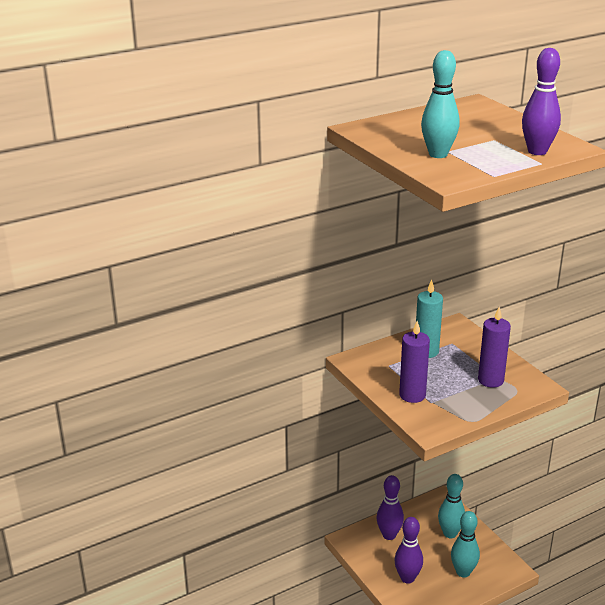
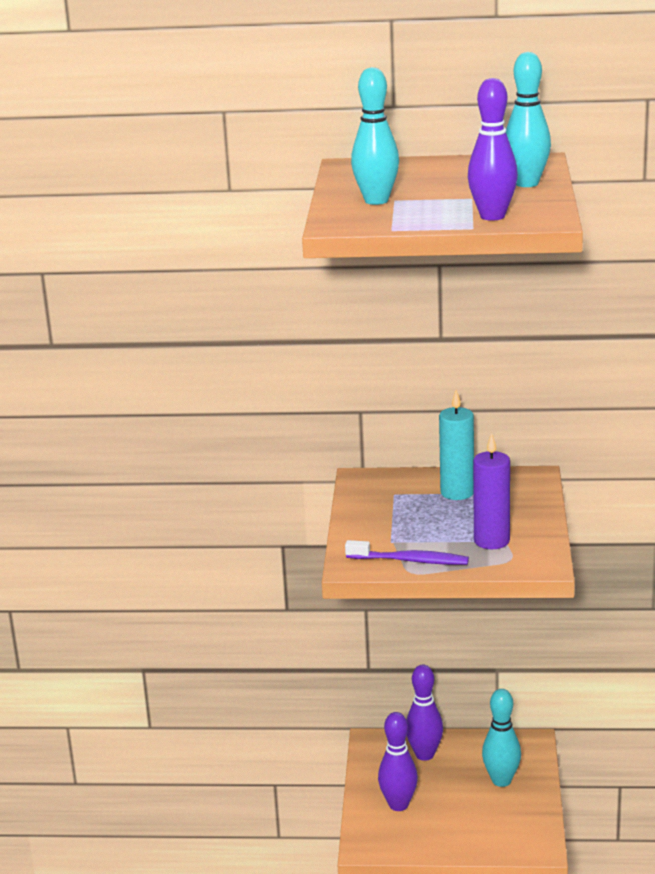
camera: 35 degrees right, 5 degrees down
purple candle [399,321,430,403] -> none
turquoise bowling pin [451,511,480,578] -> turquoise bowling pin moved to [506,52,551,187]
none -> purple toothbrush [345,540,469,565]

